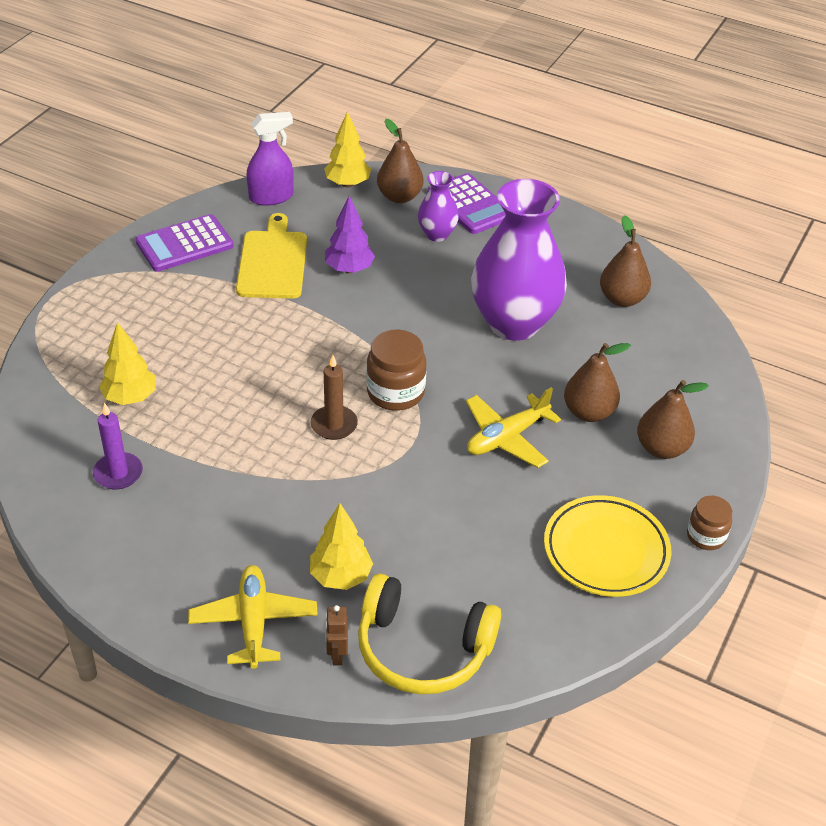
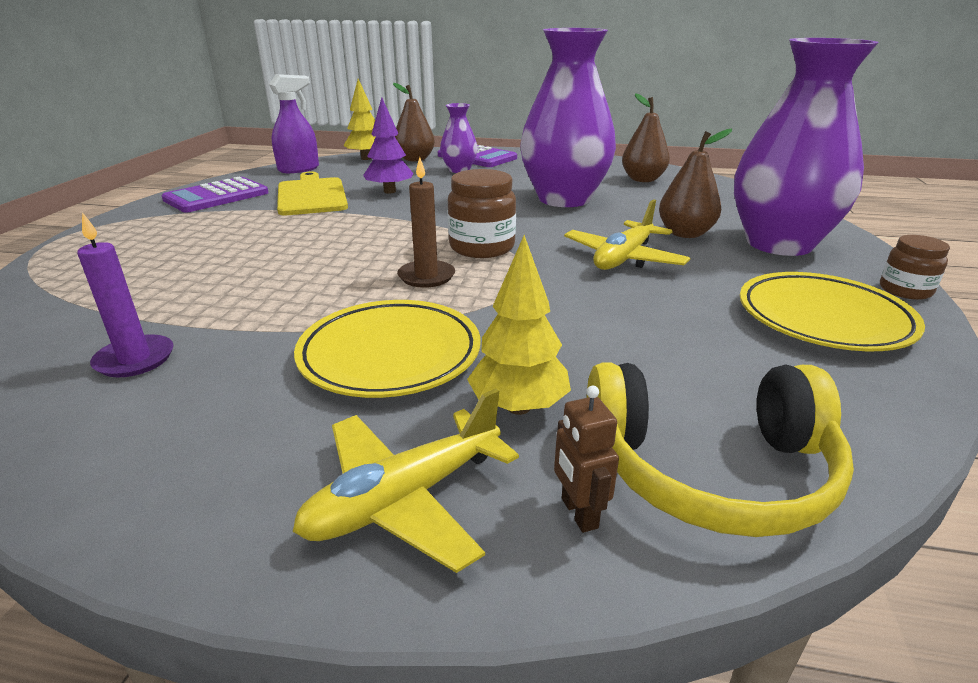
camera: 15 degrees left, 15 degrees down
yellow tree [99,322,156,405] -> none
yellow plane [188,565,318,669] -> yellow plane turned 105 degrees counterclockwise [293,388,519,573]
brown pear [637,380,709,459] -> purple vase [734,38,879,256]
none -> yellow plate [294,300,481,398]

